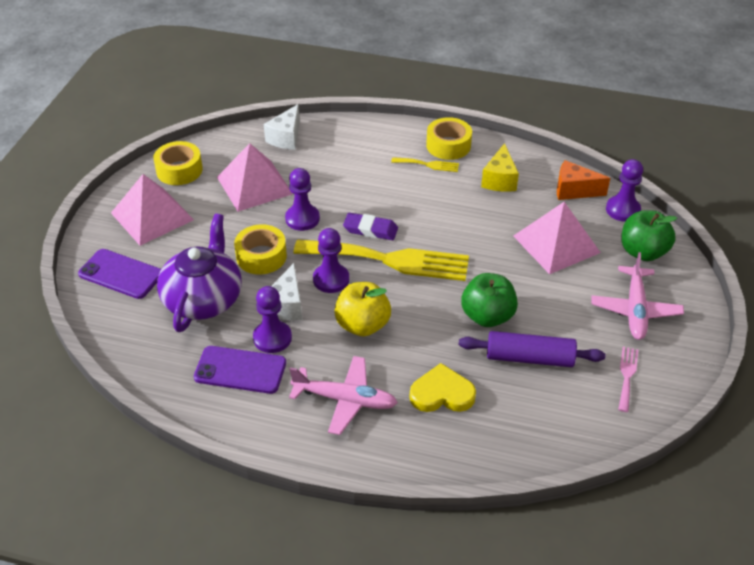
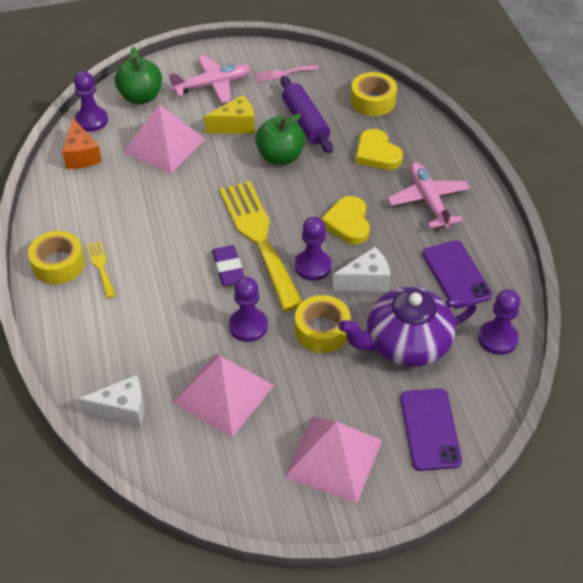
camera: 120 degrees left, 5 degrees up
yellow tape [153,141,203,185] -> yellow tape moved to [351,72,397,116]
purple pawn [253,286,292,353] -> purple pawn moved to [478,290,520,355]
yellow apple [334,282,391,336] -> yellow heart [321,196,370,244]
yellow cheese [481,143,519,192] -> yellow cheese moved to [205,95,255,134]

